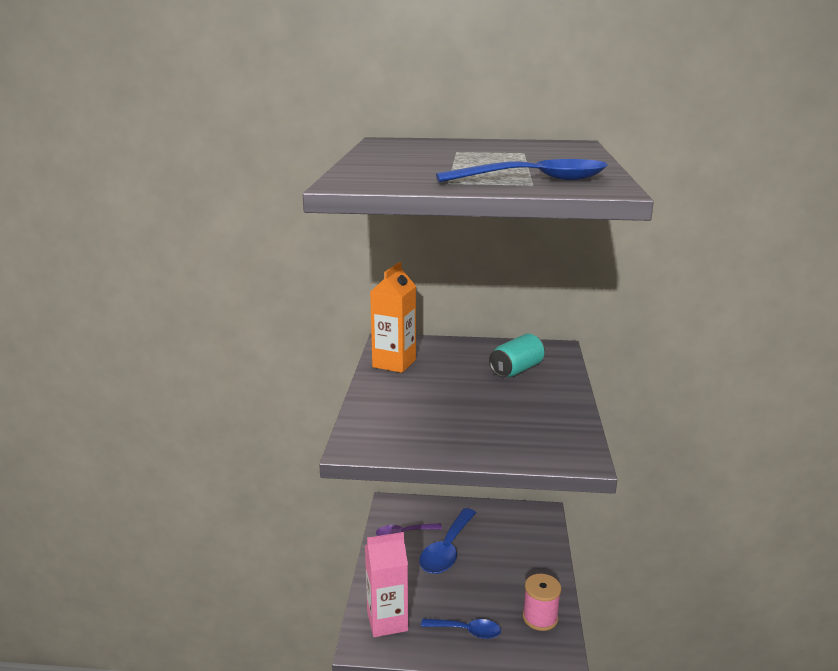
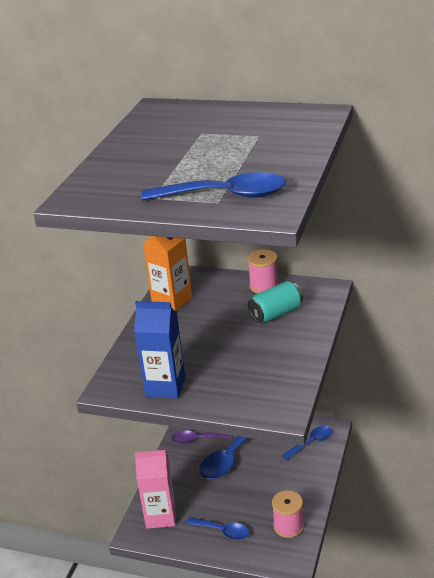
camera: 15 degrees right, 10 degrees up
none -> blue carton [134,301,185,399]
none -> pink spool [247,249,279,294]
none -> blue spoon [282,426,333,460]

